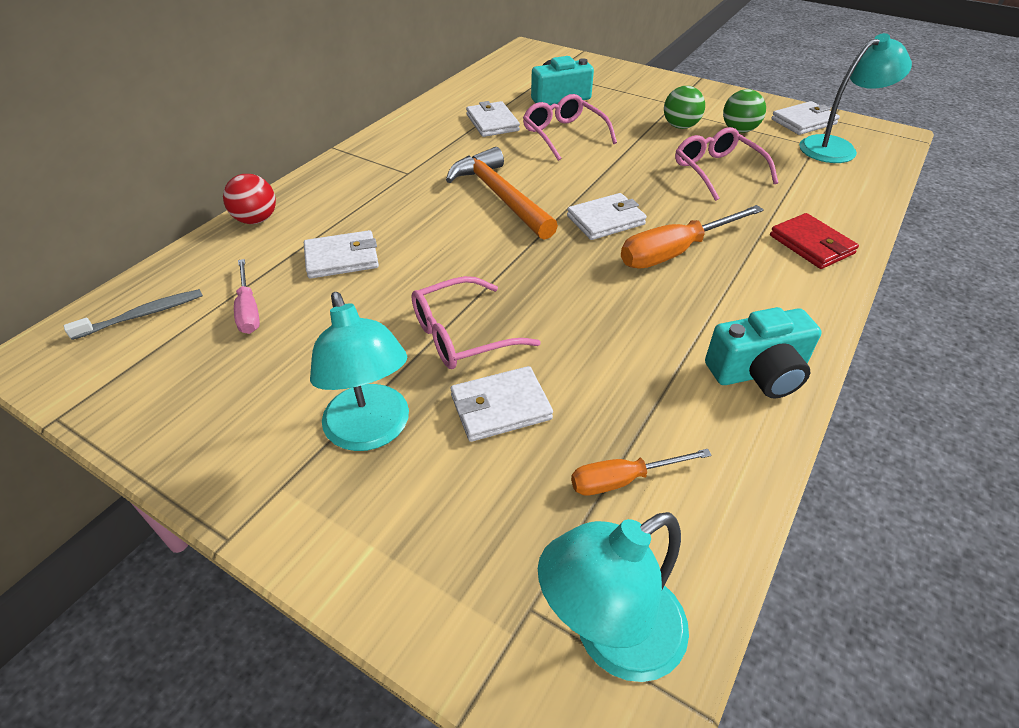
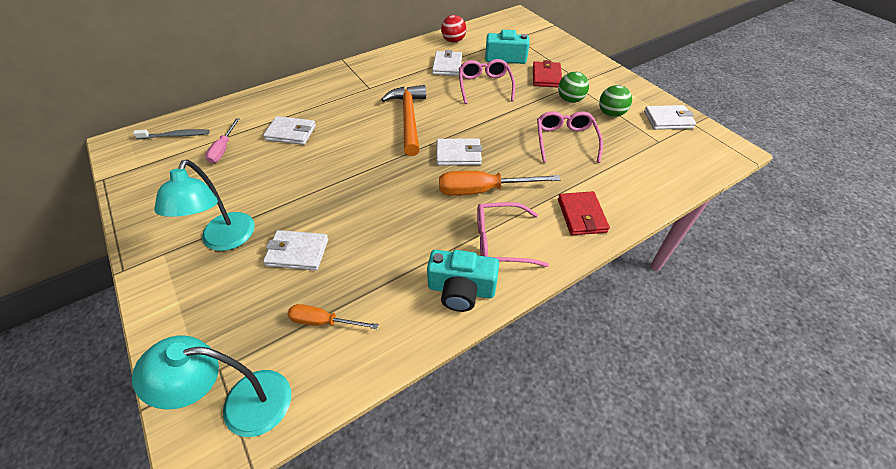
camera: 25 degrees right, 5 degrees up
red ball [223,174,276,224] -> red ball moved to [441,15,466,43]
pink glasses [411,276,541,369] -> pink glasses moved to [477,202,549,267]
turquoise lamp [799,33,912,163] -> none
none -> red wallet [533,60,562,88]

